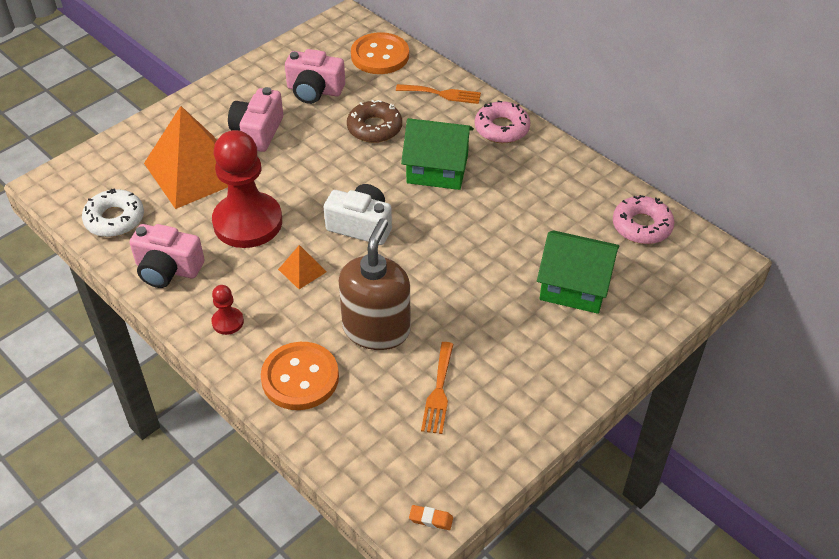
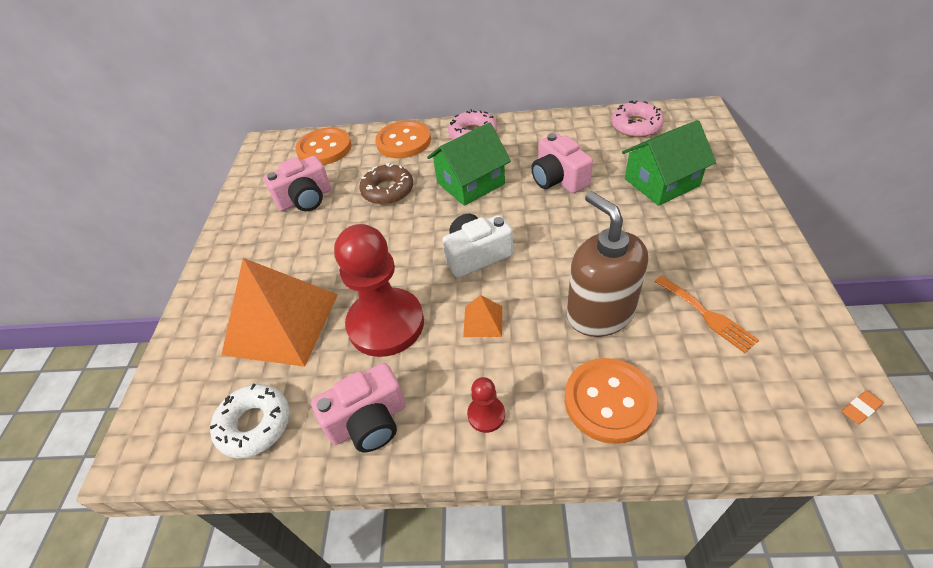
camera: 40 degrees left, 0 degrees up
pink camera [228,87,283,152] -> pink camera moved to [531,133,593,193]
orange fork [396,84,481,104] -> orange button [375,120,431,158]

